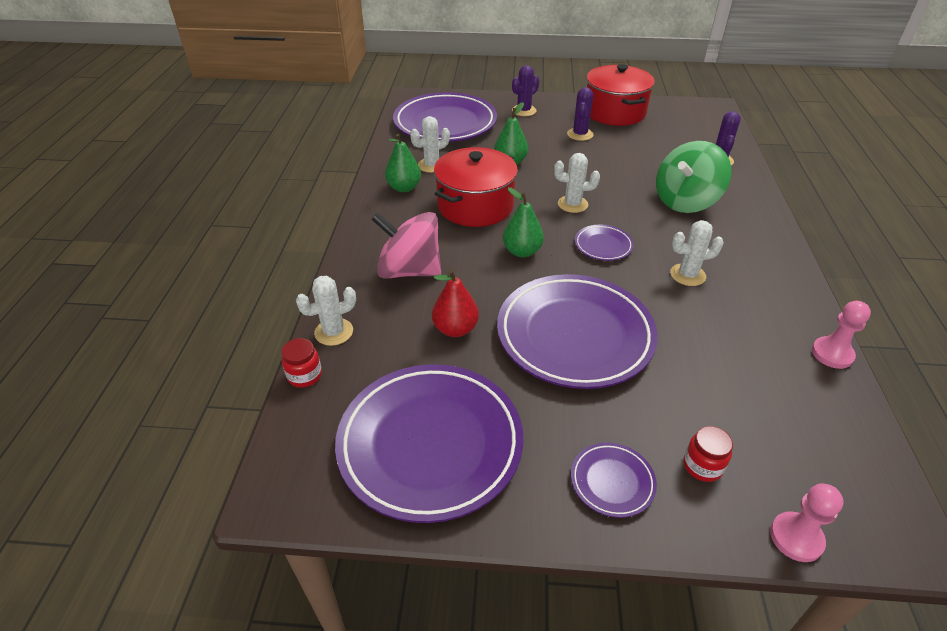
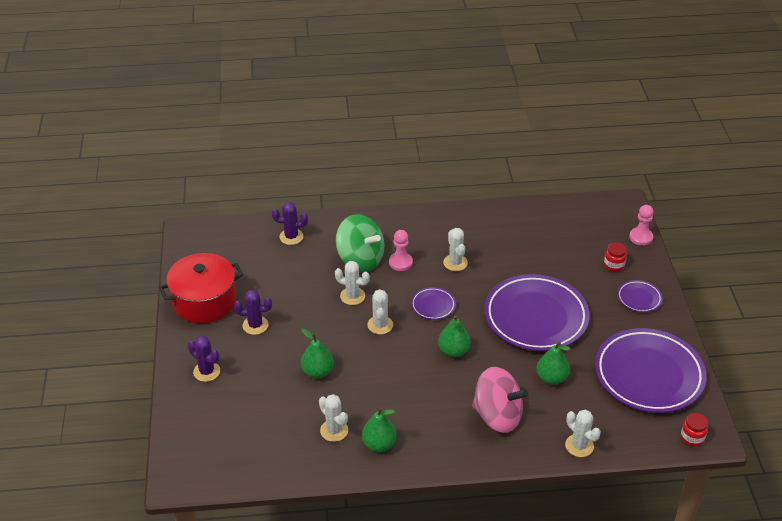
camera: 100 degrees left, 0 degrees up
red jar [281,338,322,388] -> red jar moved to [681,413,708,446]
pink spinning top [371,212,442,279] -> pink spinning top turned 75 degrees counterclockwise [472,367,528,433]
purple plate [393,92,497,142] -> none
red pear [432,270,479,337] -> green pear [536,342,570,385]
red pot [434,147,518,227] -> none
pink pawn [812,301,871,369] -> pink pawn moved to [389,230,413,271]
none -> white cactus [335,261,370,305]

